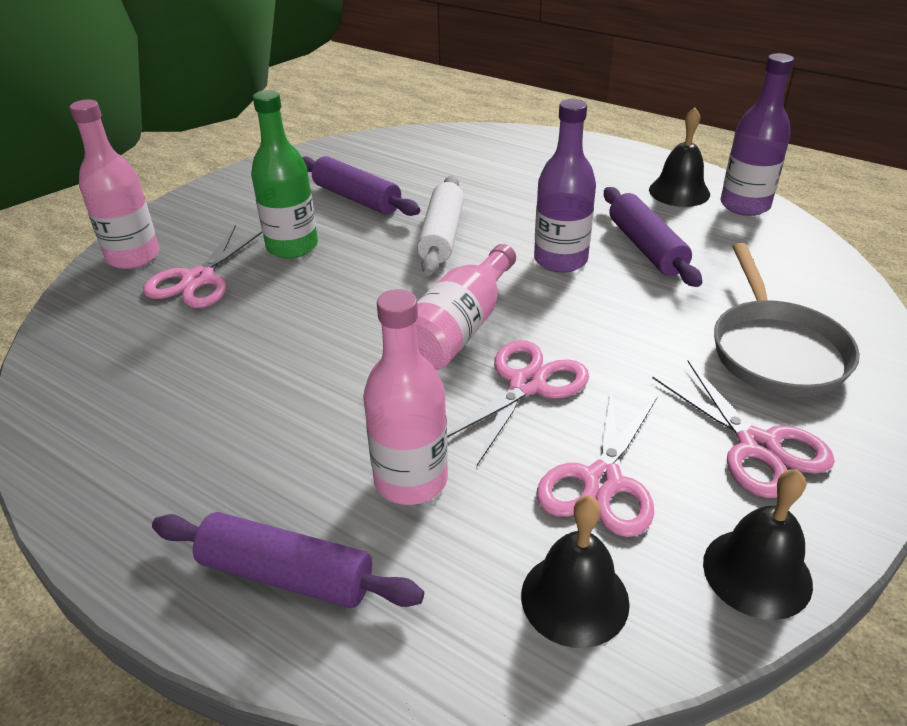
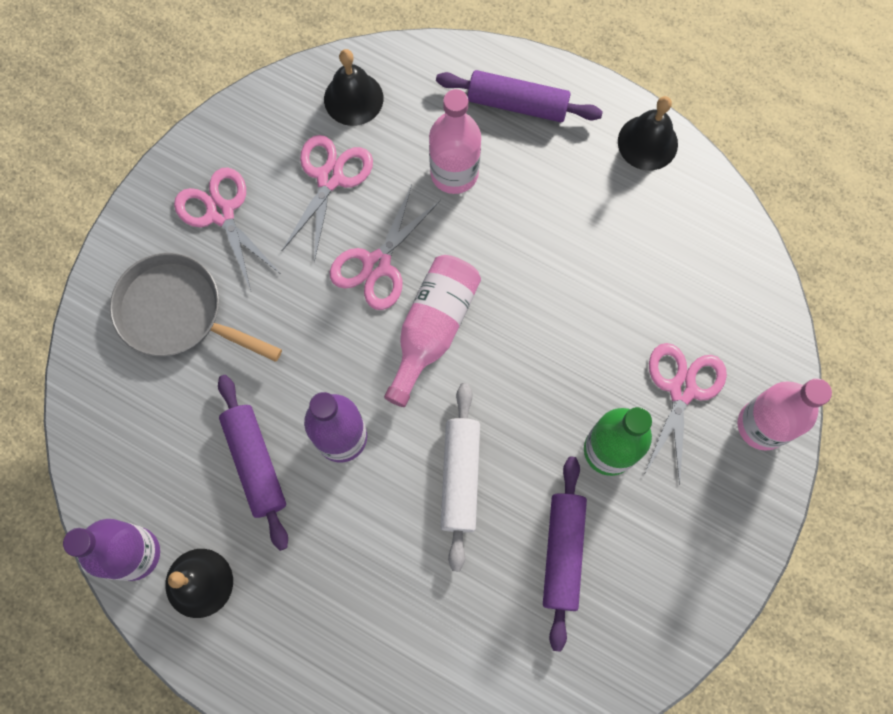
camera: 175 degrees right, 35 degrees up
purple rolling pin [302,156,420,216] -> purple rolling pin turned 60 degrees clockwise [543,457,587,652]
black bell [703,469,813,620] -> black bell moved to [618,96,678,170]
grey pan [714,243,860,397] -> grey pan turned 60 degrees counterclockwise [110,253,282,362]

